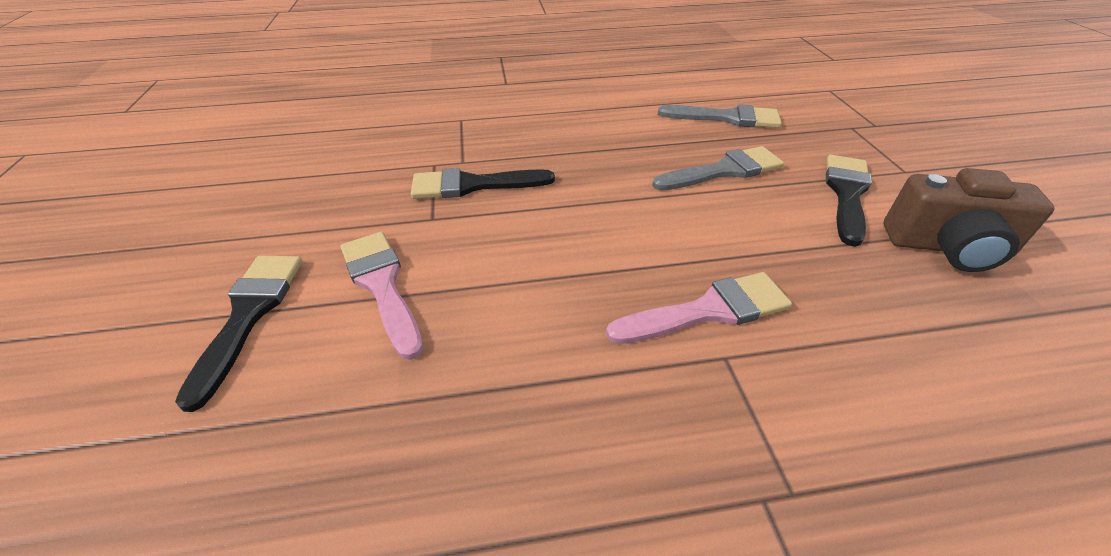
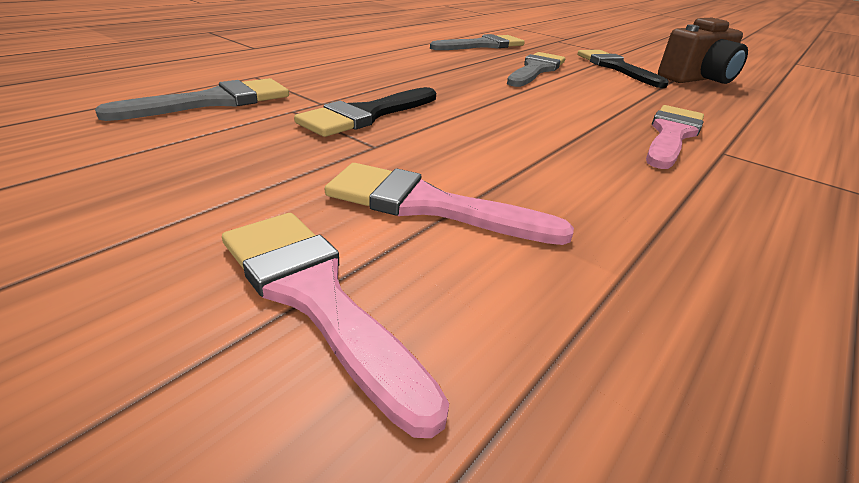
camera: 45 degrees left, 10 degrees down
black brush [175,256,302,412] -> pink brush [222,213,449,438]
none -> grey brush [95,78,289,121]

